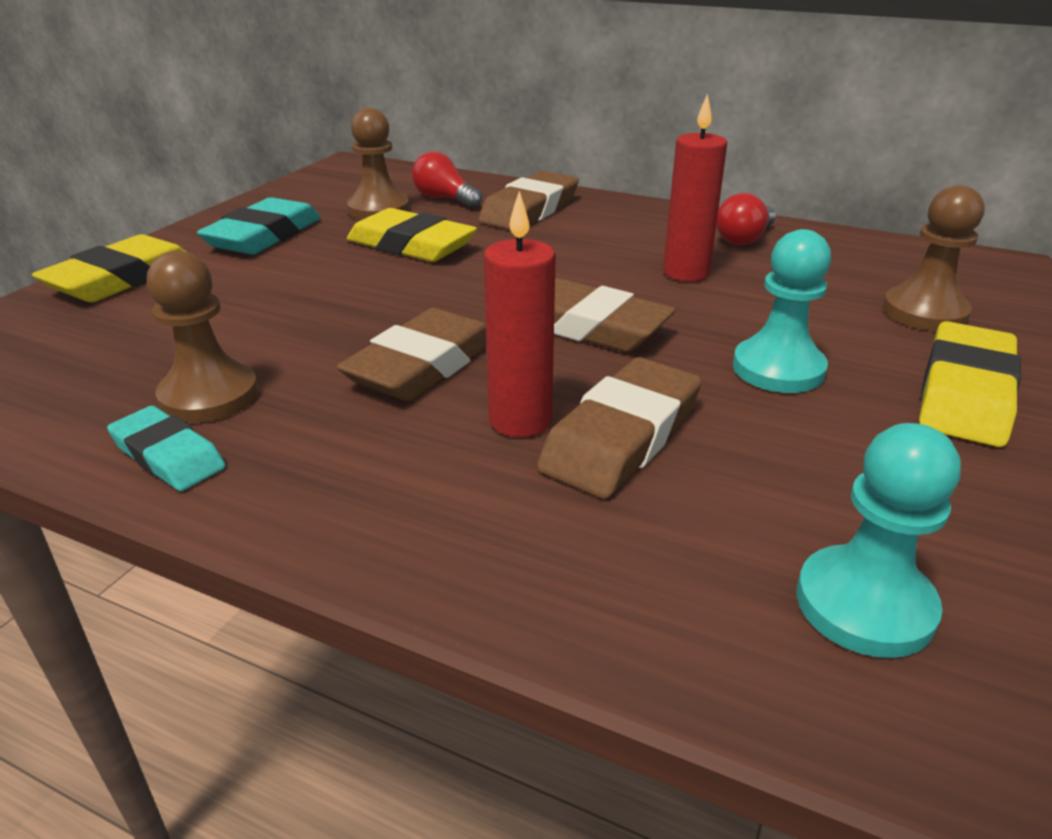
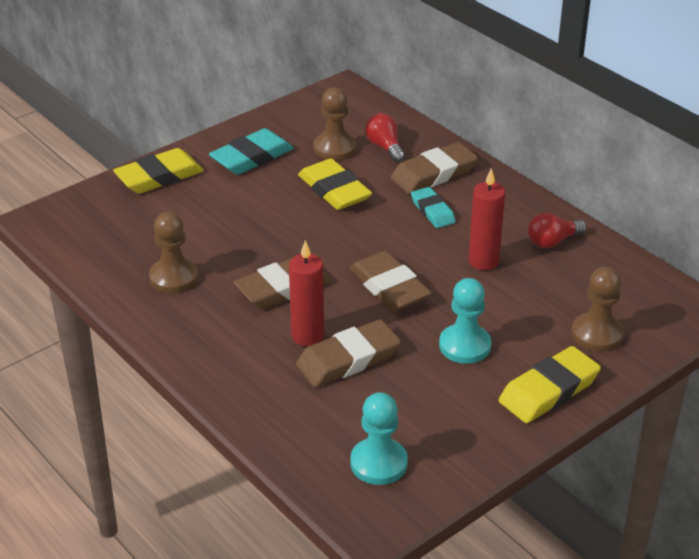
camera: 25 degrees right, 5 degrees up
turquoise eraser [107,406,226,491] -> turquoise eraser moved to [411,187,456,228]

